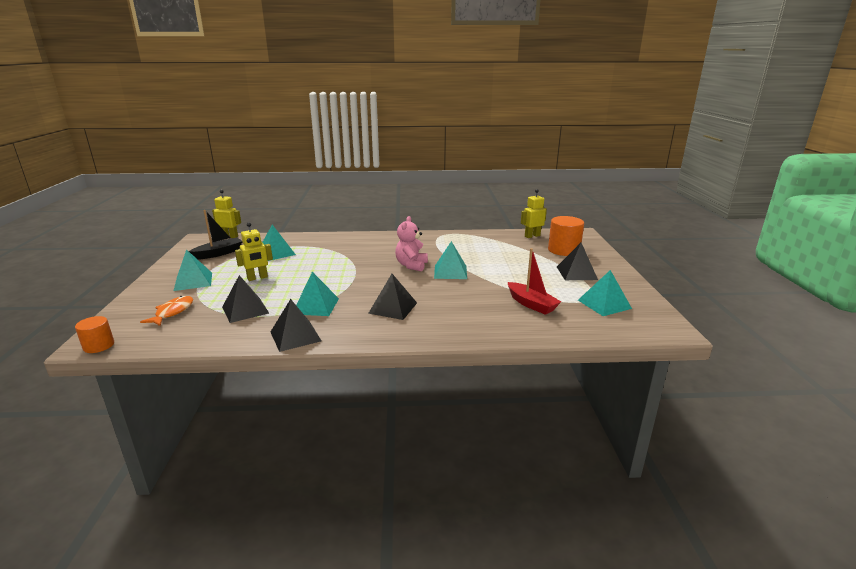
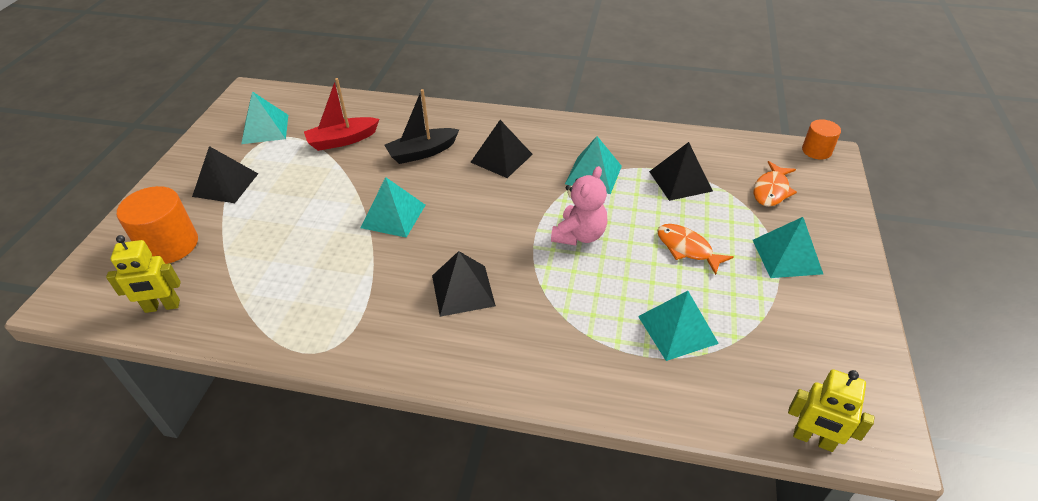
camera: 165 degrees left, 20 degrees up
black boat [189,210,242,260] -> black boat moved to [384,89,459,164]
yellow robot [235,222,273,281] -> orange fish [657,224,734,275]
black pyramid [271,299,321,352] -> black pyramid moved to [432,251,496,317]
pink teddy bear [395,216,428,271] -> pink teddy bear moved to [551,166,608,246]
red boat [508,248,561,315] -> red boat turned 90 degrees counterclockwise [304,78,379,151]

